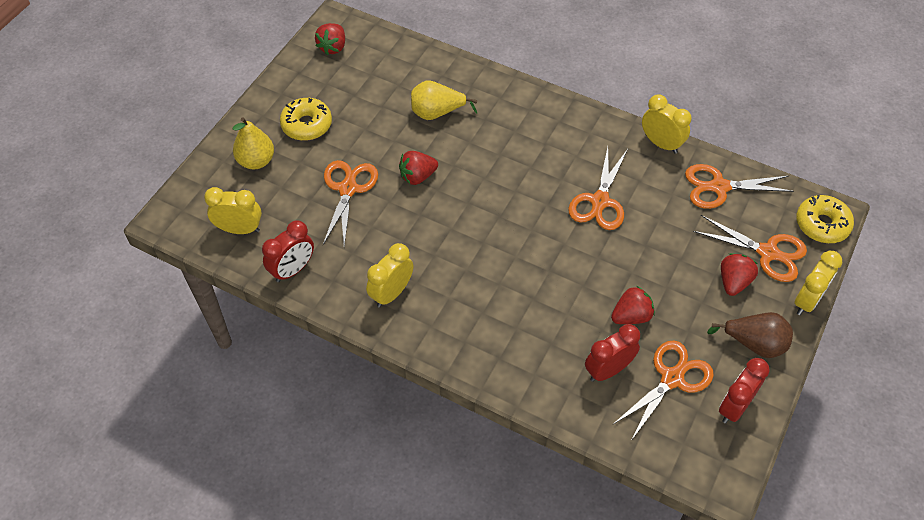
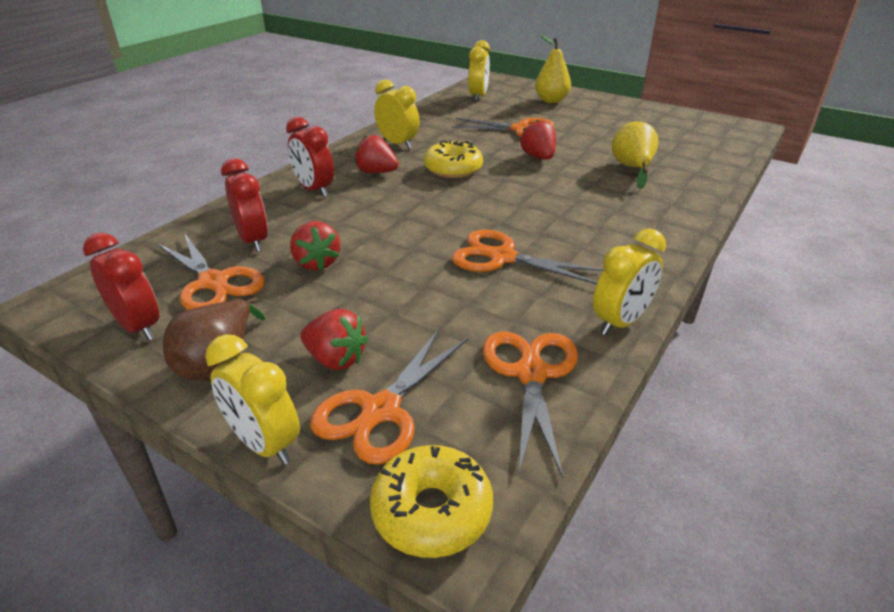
camera: 95 degrees right, 20 degrees down
red clock [262,220,314,282] -> red clock moved to [286,117,334,197]
yellow donut [280,98,332,141] -> yellow donut moved to [424,140,483,178]
red strawberry [315,23,345,55] -> red strawberry moved to [354,135,399,173]

